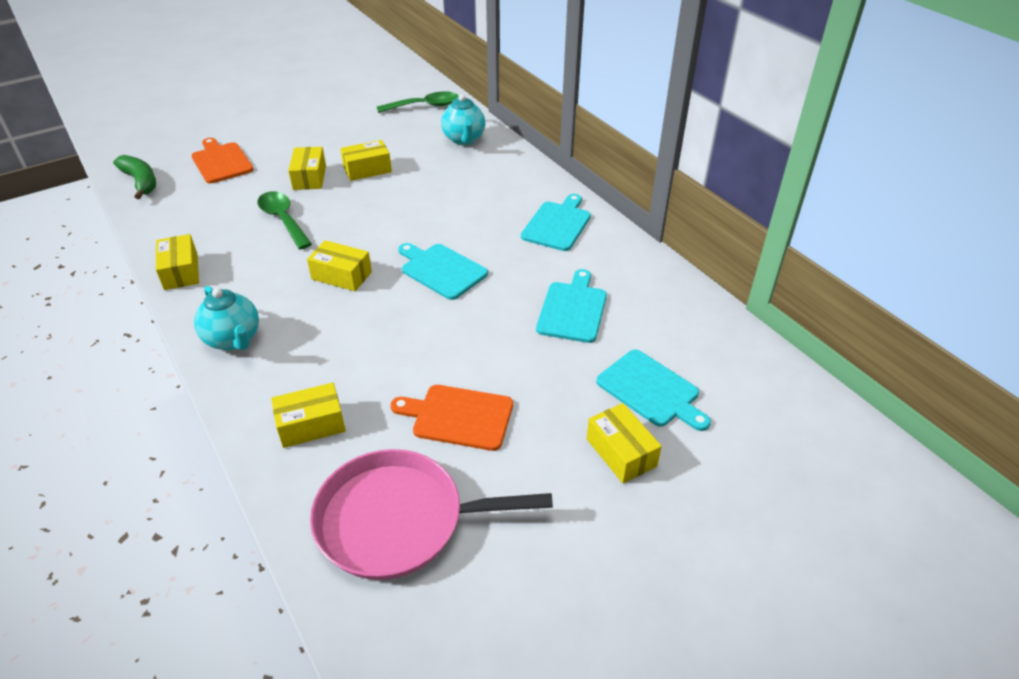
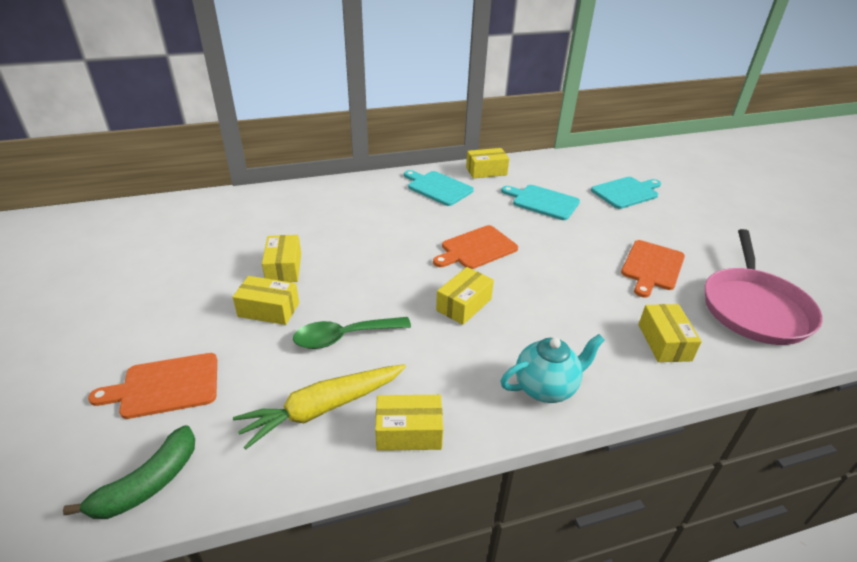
camera: 75 degrees left, 5 degrees down
green banana [113,155,156,199] -> green banana turned 150 degrees clockwise [63,425,195,519]
green spoon [377,91,458,113] -> none
turquoise cutting board [398,243,488,300] -> orange cutting board [433,225,518,269]
turquoise teapot [441,94,486,145] -> none
yellow box [587,403,662,483] -> yellow box moved to [466,148,509,178]
none -> yellow carrot [233,364,406,449]

